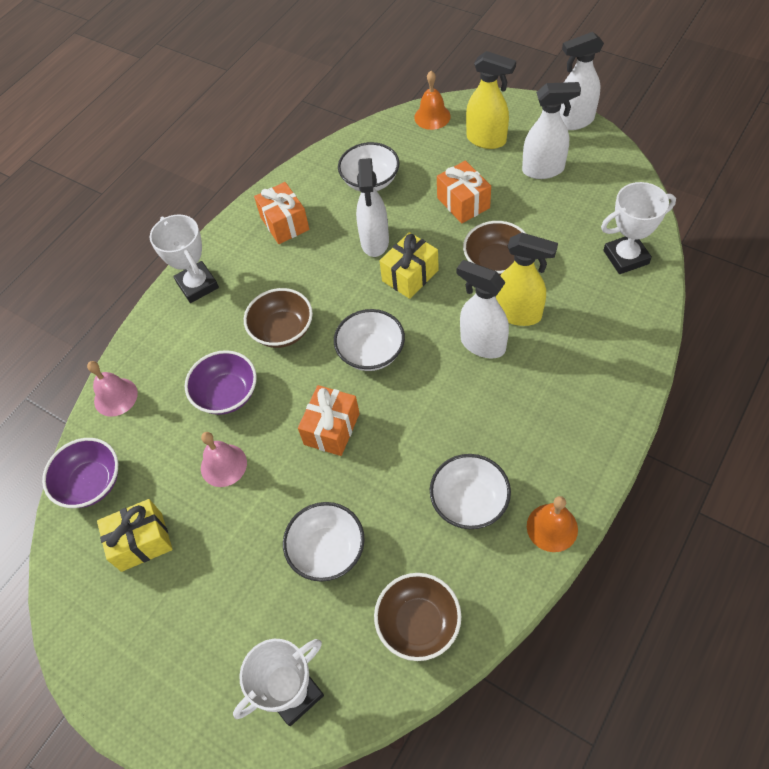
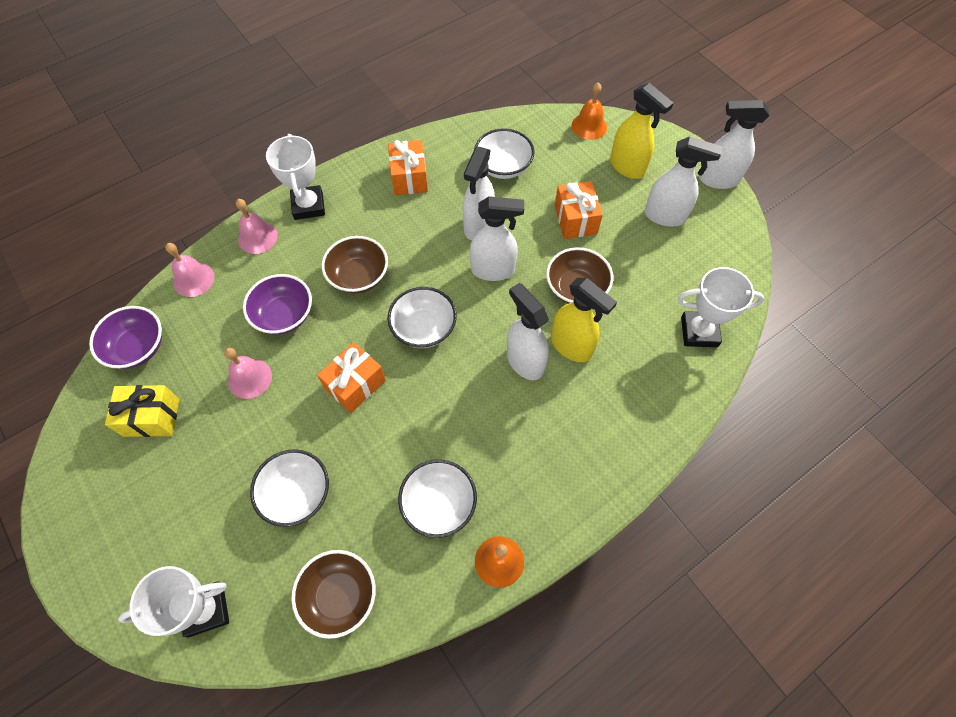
camera: 15 degrees right, 5 degrees up
yellow gift [379,232,439,299] -> white spray bottle [470,196,524,281]
none -> pink bell [236,199,278,254]

